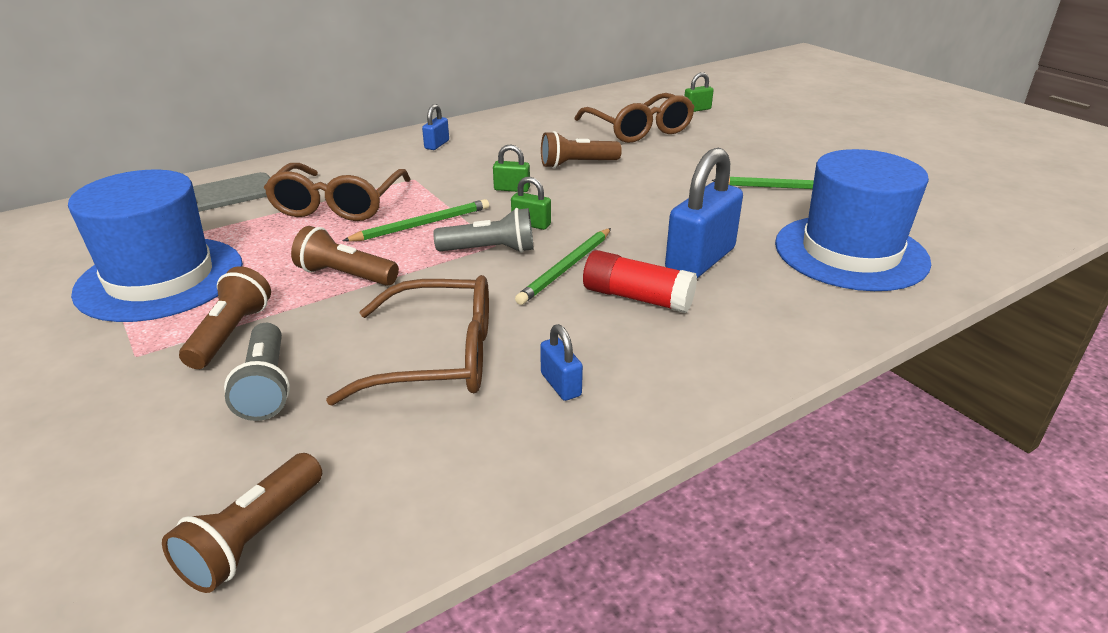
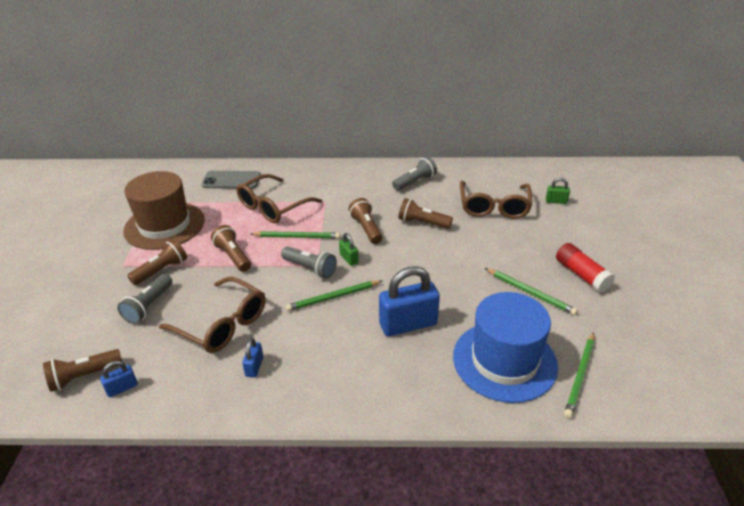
camera: 35 degrees right, 5 degrees up
blue hat [68,170,243,322] -> brown hat [123,171,205,250]
blue padlock [422,104,449,150] -> blue padlock moved to [100,361,138,397]
green padlock [493,144,530,192] -> brown flashlight [349,198,382,244]
red glue stick [583,250,697,313] -> red glue stick moved to [556,243,615,293]
none -> grey flashlight [392,157,437,191]
none -> green pencil [564,332,594,418]

